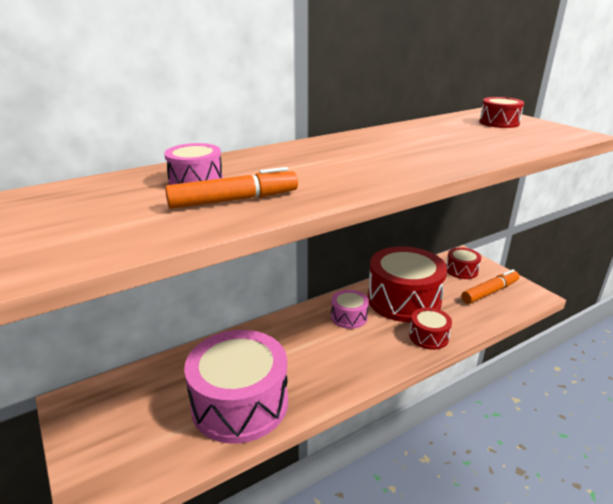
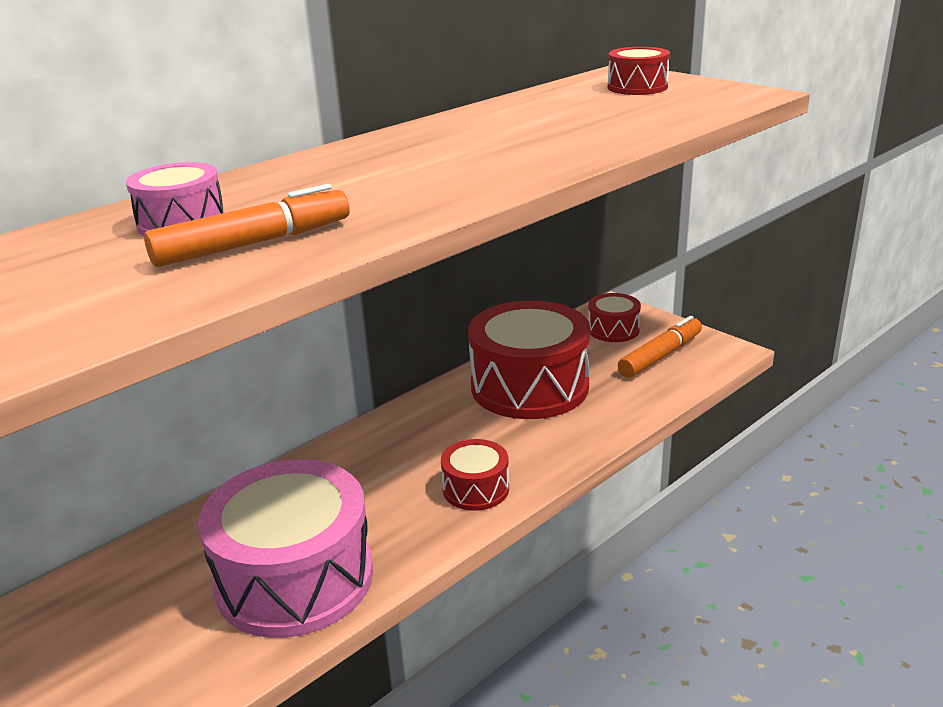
camera: 10 degrees left, 0 degrees up
pink drum [331,290,369,329] -> none
red drum [409,307,452,350] -> red drum moved to [441,439,509,511]

